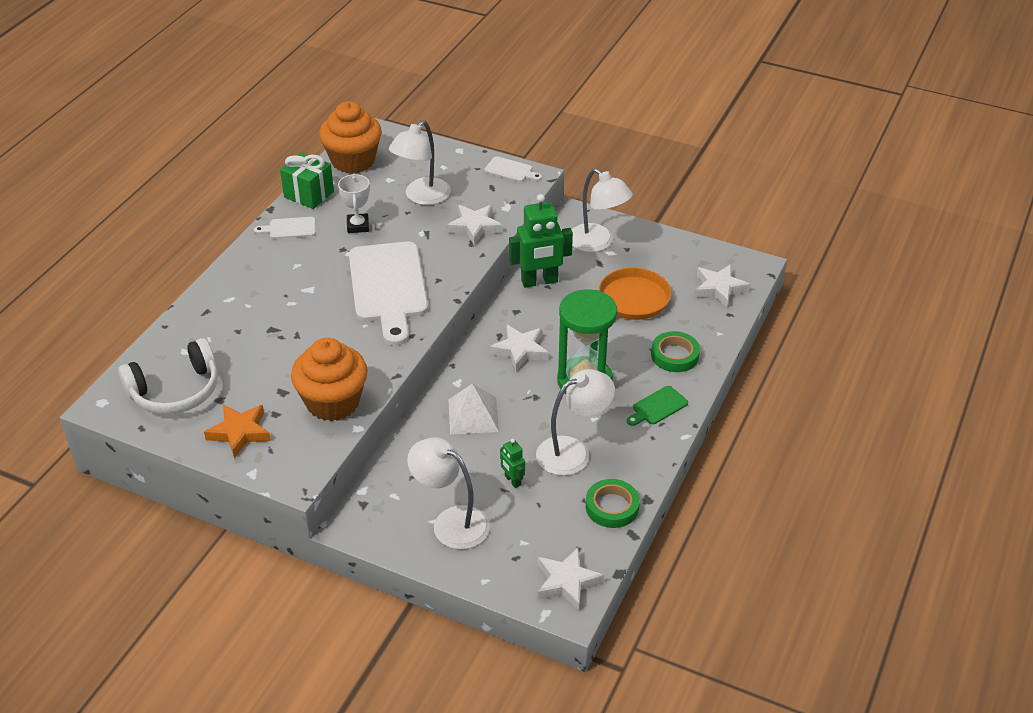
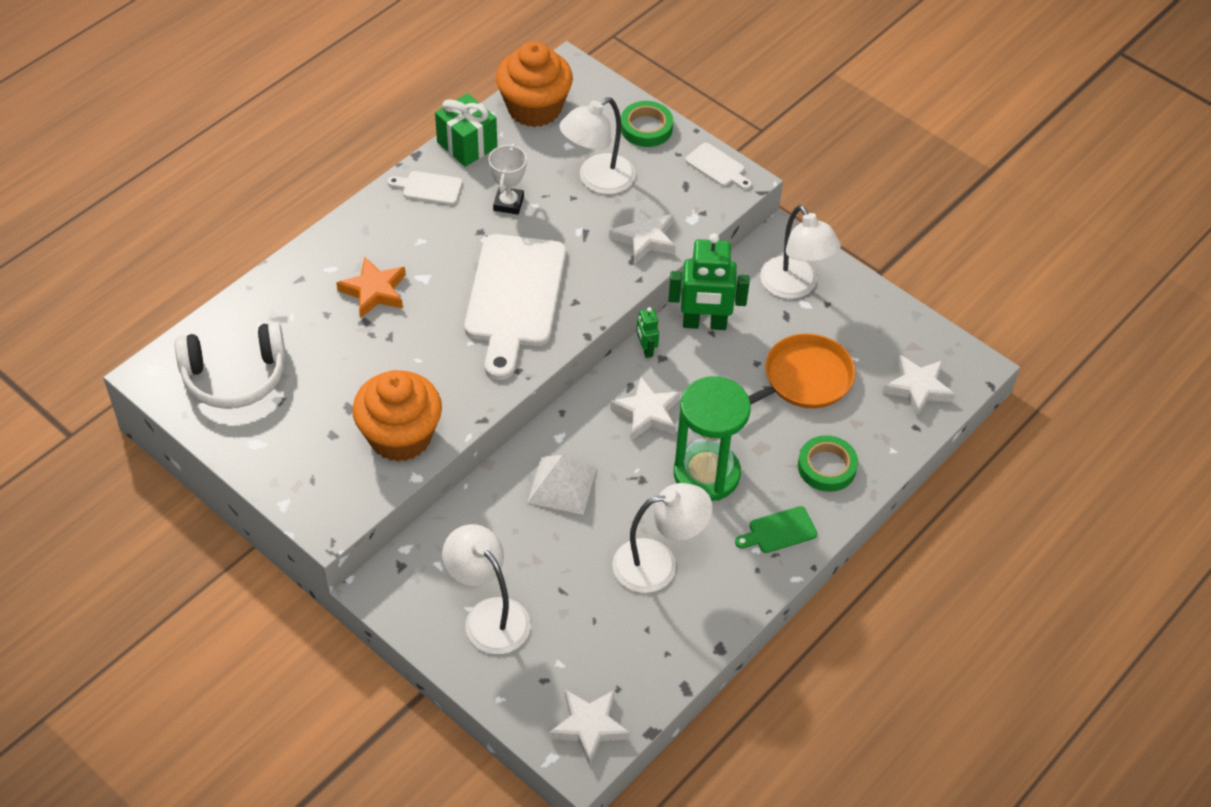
camera: 15 degrees right, 10 degrees up
orange star [204,405,271,458] -> orange star moved to [336,257,406,318]
green robot [500,439,525,488] -> green robot moved to [636,307,659,358]
green tape [586,479,640,528] -> green tape moved to [621,101,673,147]

